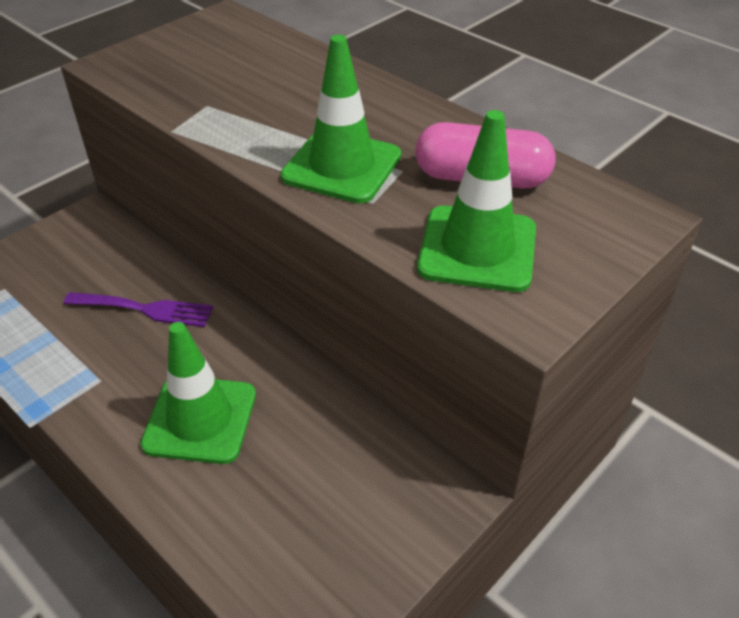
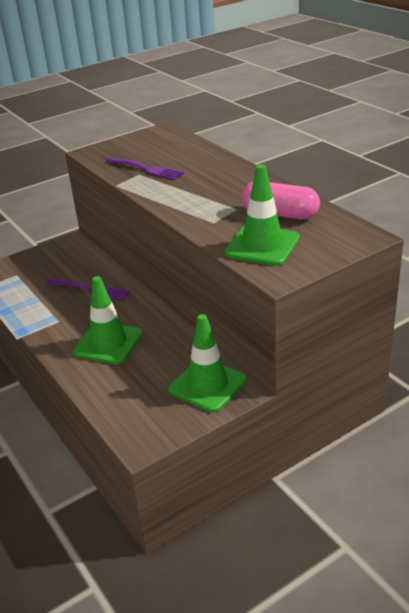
camera: 15 degrees right, 10 degrees down
green traffic cone [281,35,401,203] -> green traffic cone moved to [168,314,247,412]
none -> purple fork [106,157,184,180]

